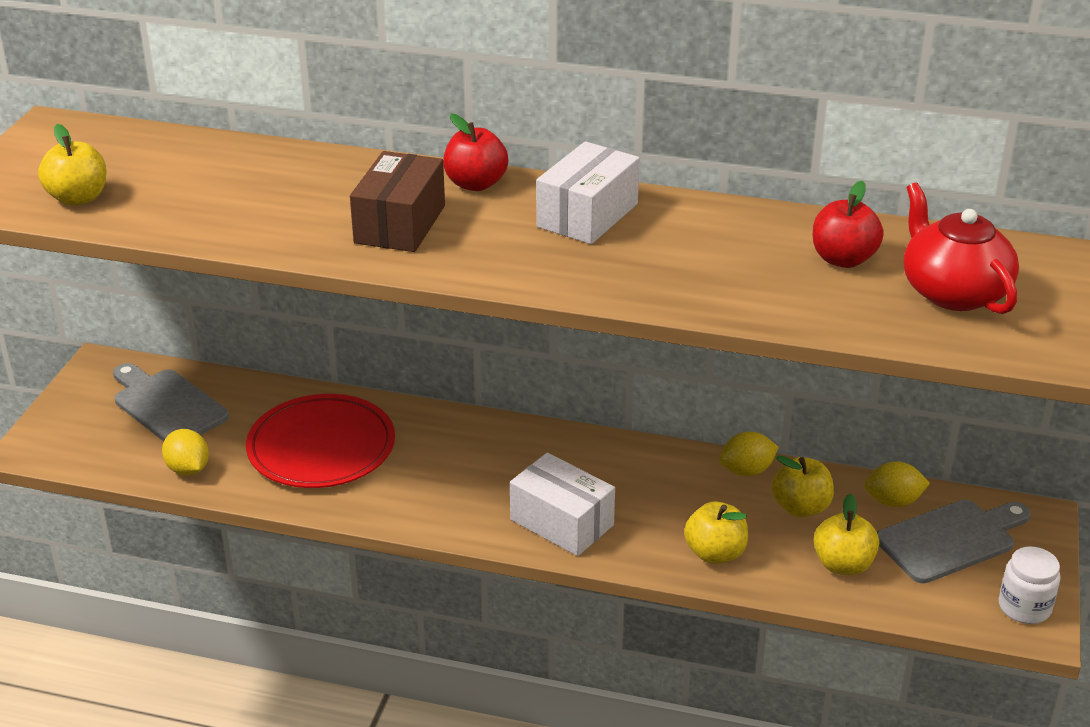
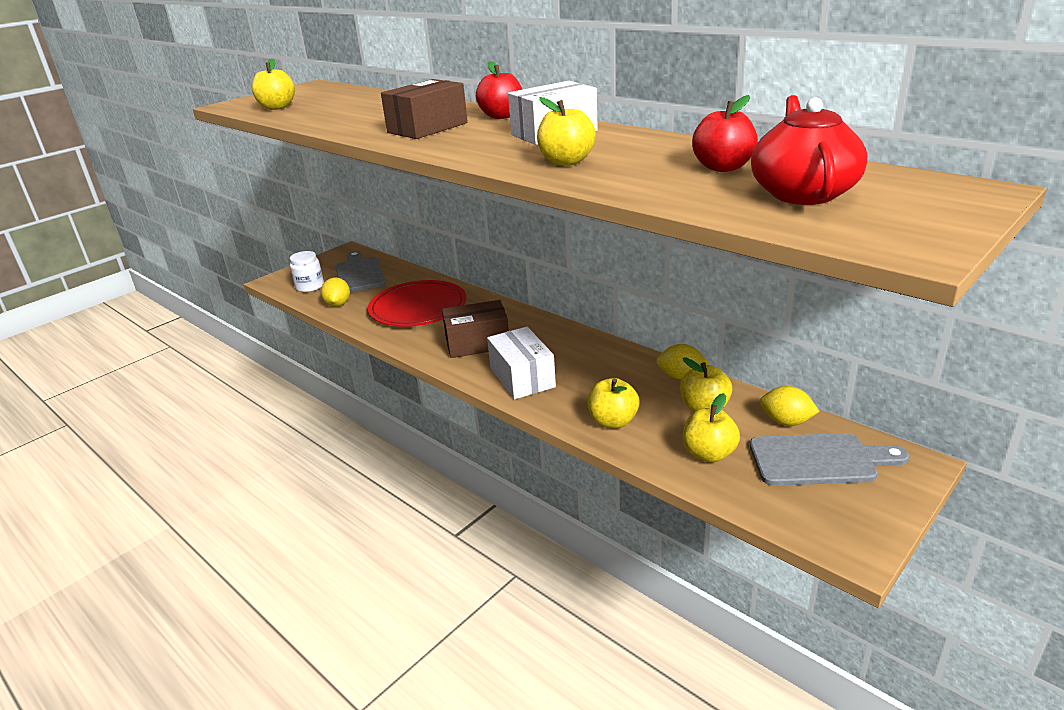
camera: 30 degrees right, 5 degrees down
white jar [999,546,1061,624] -> white jar moved to [290,251,324,292]
none -> brown box [442,300,509,358]
none -> yellow apple [537,97,596,166]

